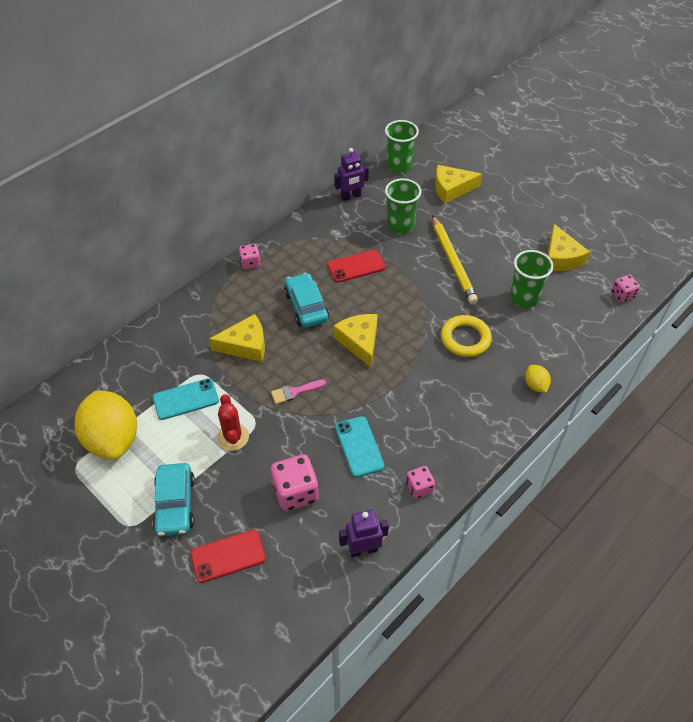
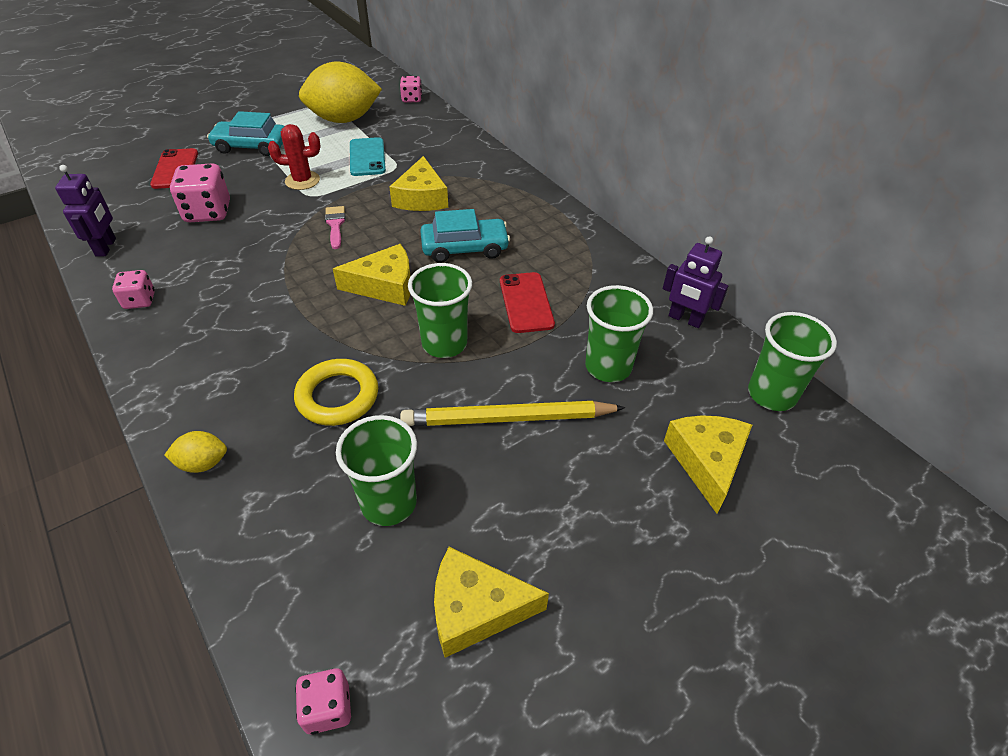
camera: 100 degrees right, 5 degrees down
pink dice [239,244,261,269] -> pink dice moved to [400,76,422,102]
purple robot [334,148,369,201] -> purple robot turned 45 degrees counterclockwise [663,236,728,328]
turquoise phone [335,416,384,477] -> none
none -> green cup [408,263,472,358]

